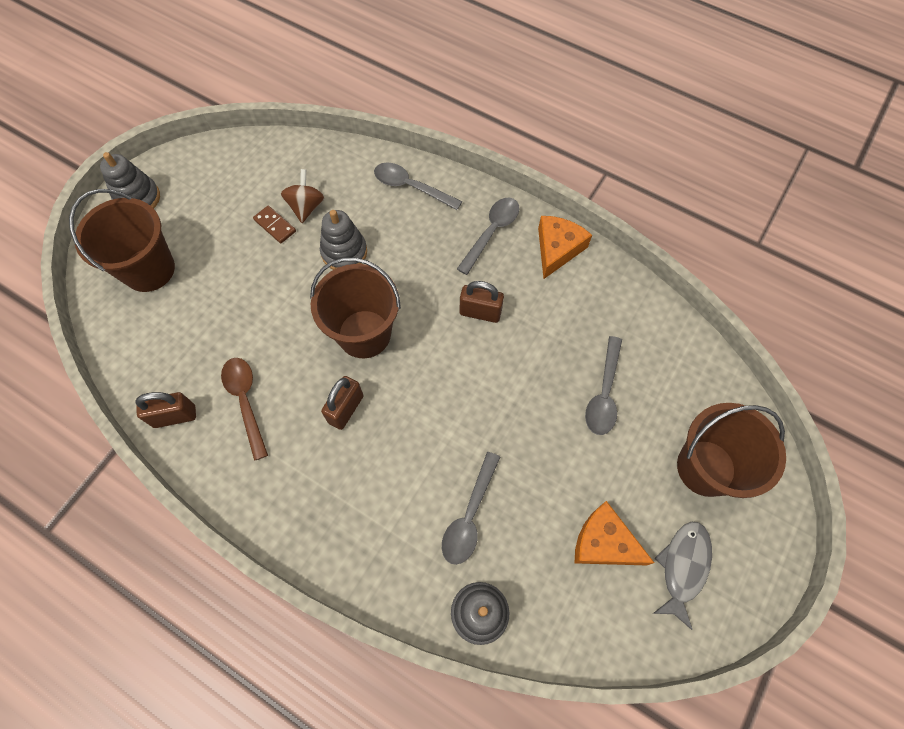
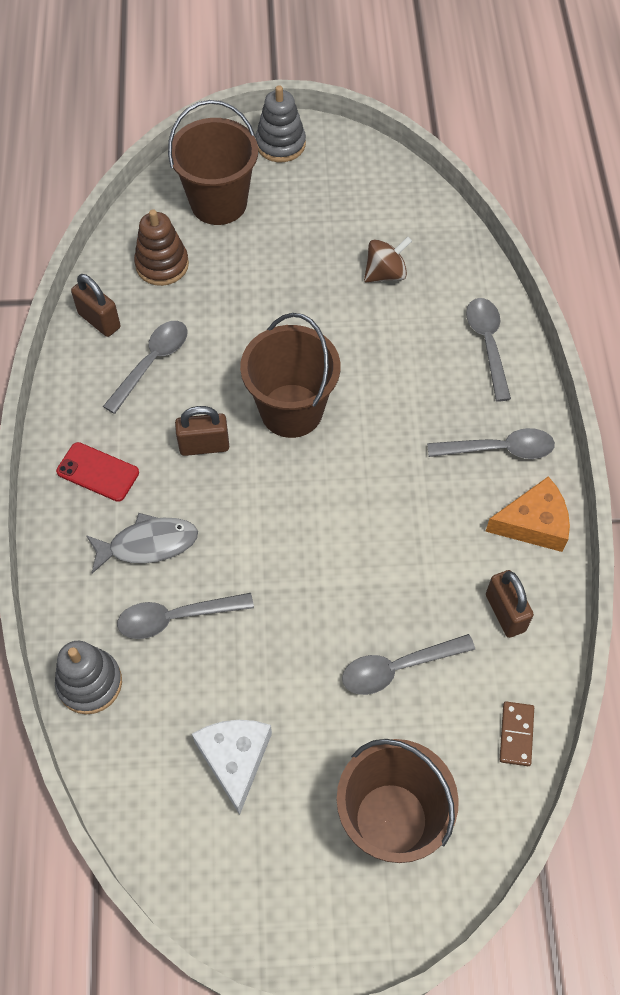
camera: 55 degrees right, 5 degrees down
brown spoon [221,358,268,461] -> grey spoon [103,321,187,414]
brown domino [253,206,296,243] -> brown domino moved to [500,701,534,766]
grey stacking toy [320,210,367,270] -> none
brown padlock [460,281,504,323] -> brown padlock moved to [486,570,534,638]
orange cheese [575,501,654,565] -> white cheese [192,720,272,815]
grey fish [653,521,712,630] -> grey fish moved to [86,513,198,574]
none -> red phone [56,442,139,502]
none -> brown stacking toy [134,209,189,286]

